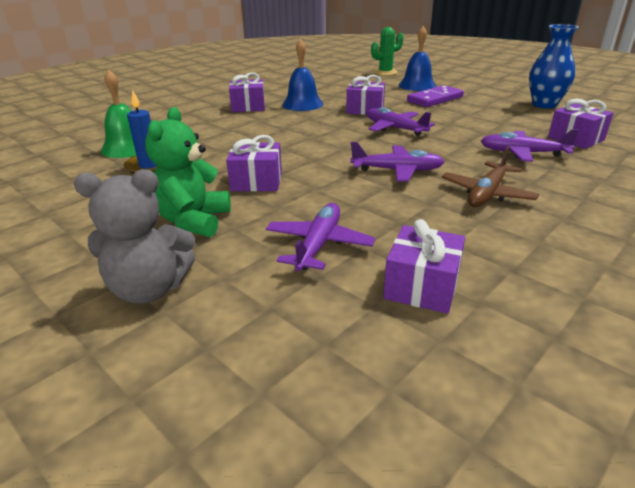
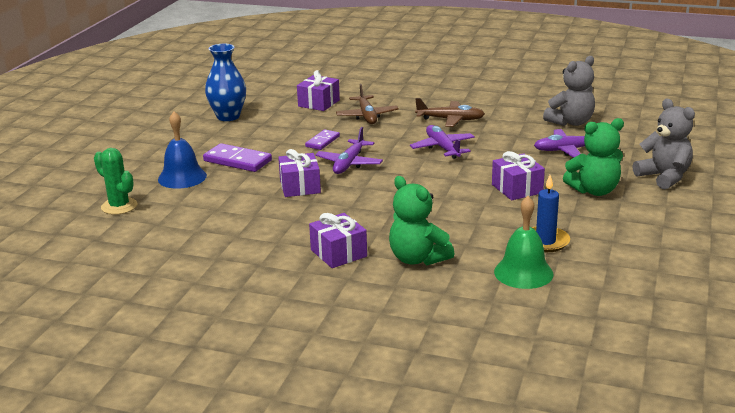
camera: 115 degrees left, 5 degrees down
blue bell [282,39,323,111] -> none
purple gift [384,219,465,314] -> grey teddy bear [543,56,595,126]
purple plane [481,129,579,162] -> brown plane [336,84,399,124]
none -> purple domino [305,129,340,150]
none -> green teddy bear [389,176,454,266]

